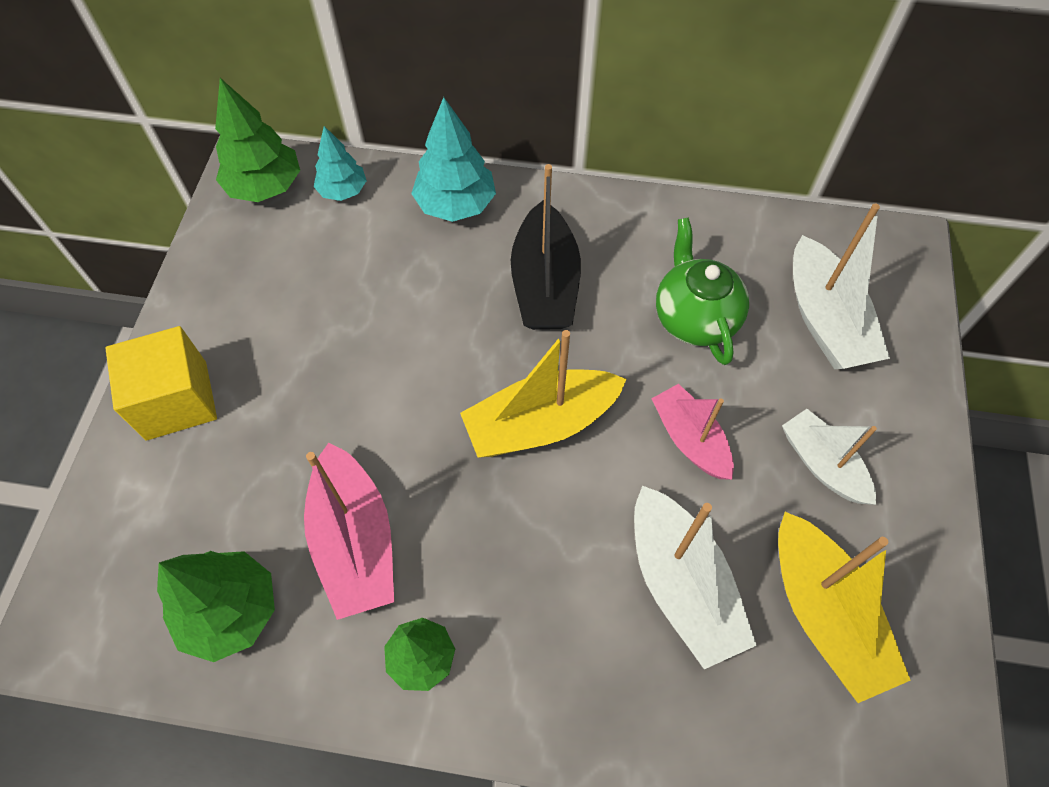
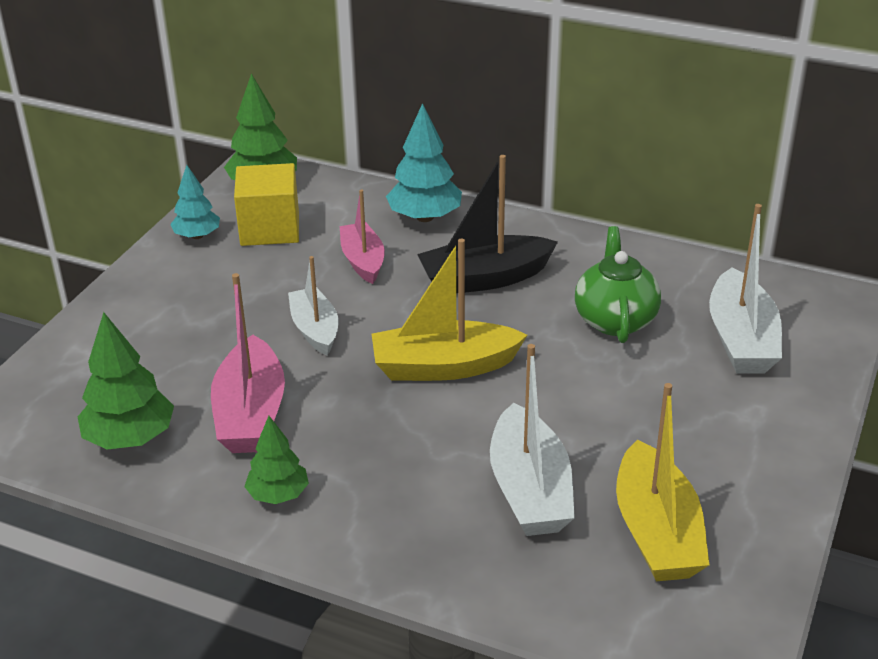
camera: 15 degrees right, 25 degrees down
yellow cube [105,326,217,440] -> yellow cube moved to [234,163,299,246]
turquoise tree [314,126,367,201] -> turquoise tree moved to [170,165,220,239]
black boat [511,164,581,330] -> black boat turned 60 degrees clockwise [417,155,558,293]
pink boat [651,384,734,480] -> pink boat moved to [340,189,385,284]
white boat [782,409,877,505] -> white boat moved to [288,256,338,356]

